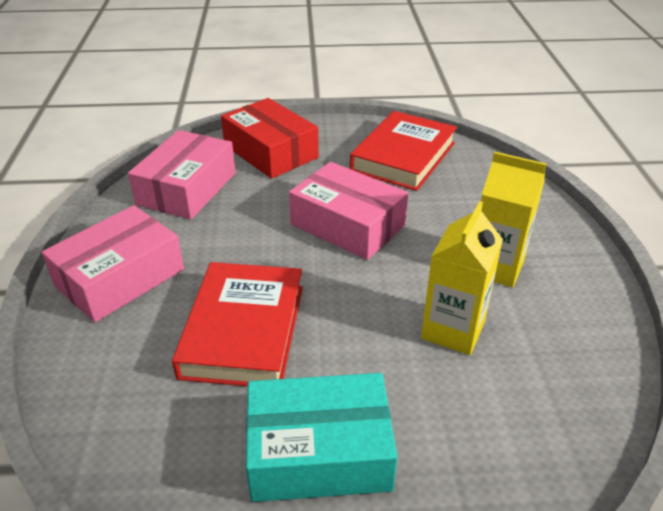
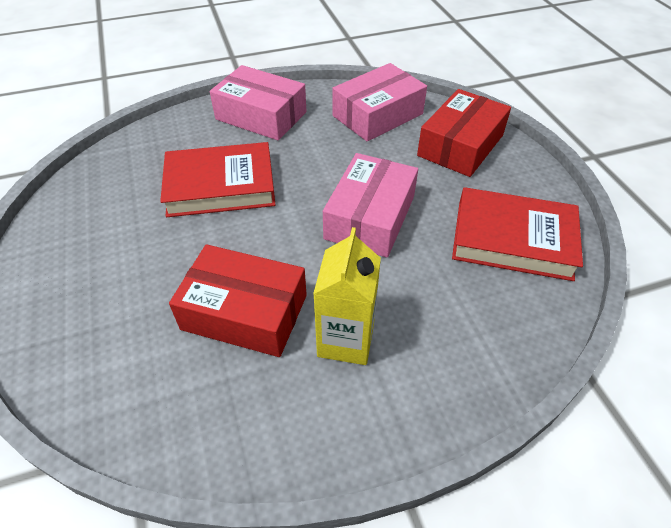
camera: 75 degrees right, 10 degrees up
pink box [128,130,236,220] -> pink box turned 45 degrees counterclockwise [332,63,427,141]
turquoise box [246,373,397,502] -> none
yellow carton [421,201,503,355] -> red box [169,244,307,357]

